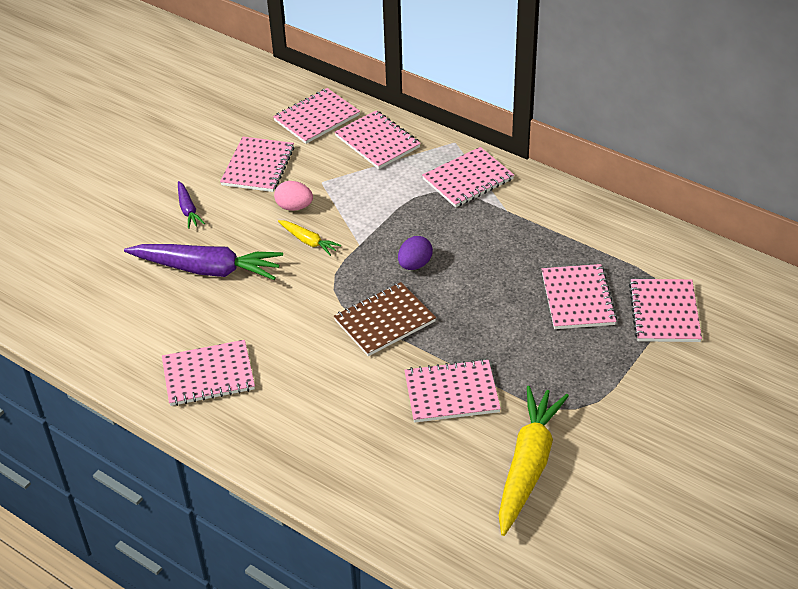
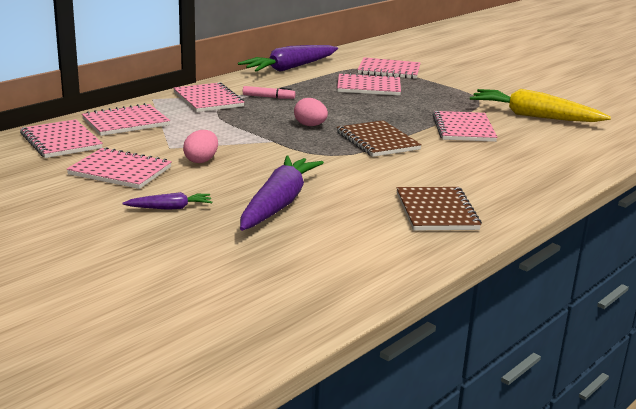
camera: 85 degrees left, 20 degrees down
pink notebook [162,340,255,406] -> brown notebook [396,187,482,230]
yellow carrot [278,220,341,256] -> none
purple egg [398,236,433,270] -> pink egg [294,98,328,126]
none -> purple carrot [238,45,338,72]
none -> pink marker [243,86,295,99]

